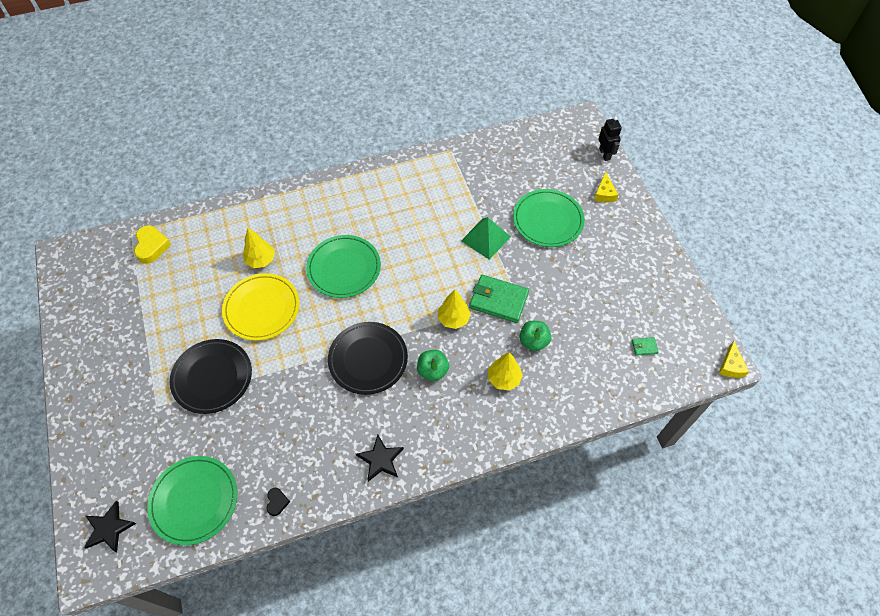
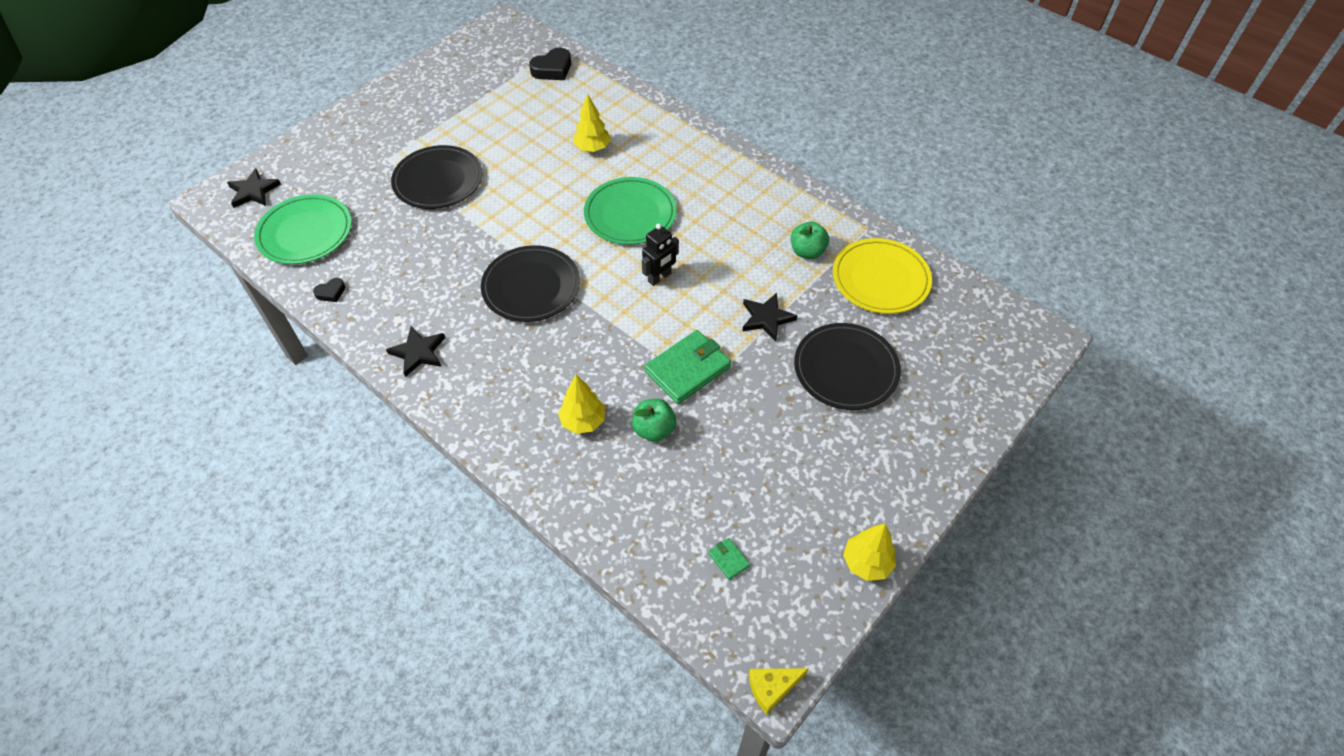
camera: 60 degrees right, 5 degrees down
yellow heart [134,225,171,264] -> black heart [529,48,571,80]
yellow plate [222,273,300,341] -> yellow plate moved to [833,238,932,314]
green apple [417,350,449,381] -> green apple moved to [791,221,829,259]
yellow tree [438,289,471,329] -> yellow tree moved to [843,524,896,581]
green pyramid [461,217,511,260] -> black star [742,293,797,341]
green wallet [469,275,529,323] -> green wallet turned 60 degrees clockwise [644,330,731,404]
green plate [513,189,585,247] -> black plate [794,323,901,410]
yellow cheese [594,172,618,203] -> none
black robot [598,116,622,161] -> black robot moved to [642,224,679,286]

